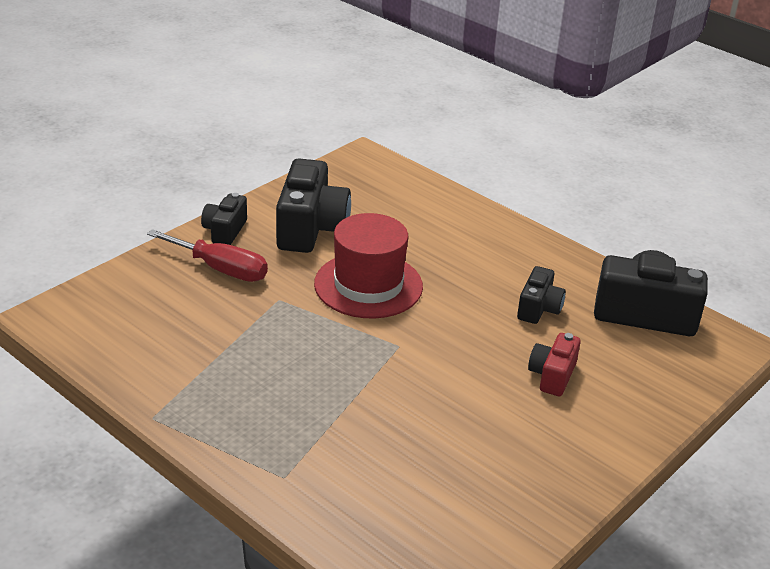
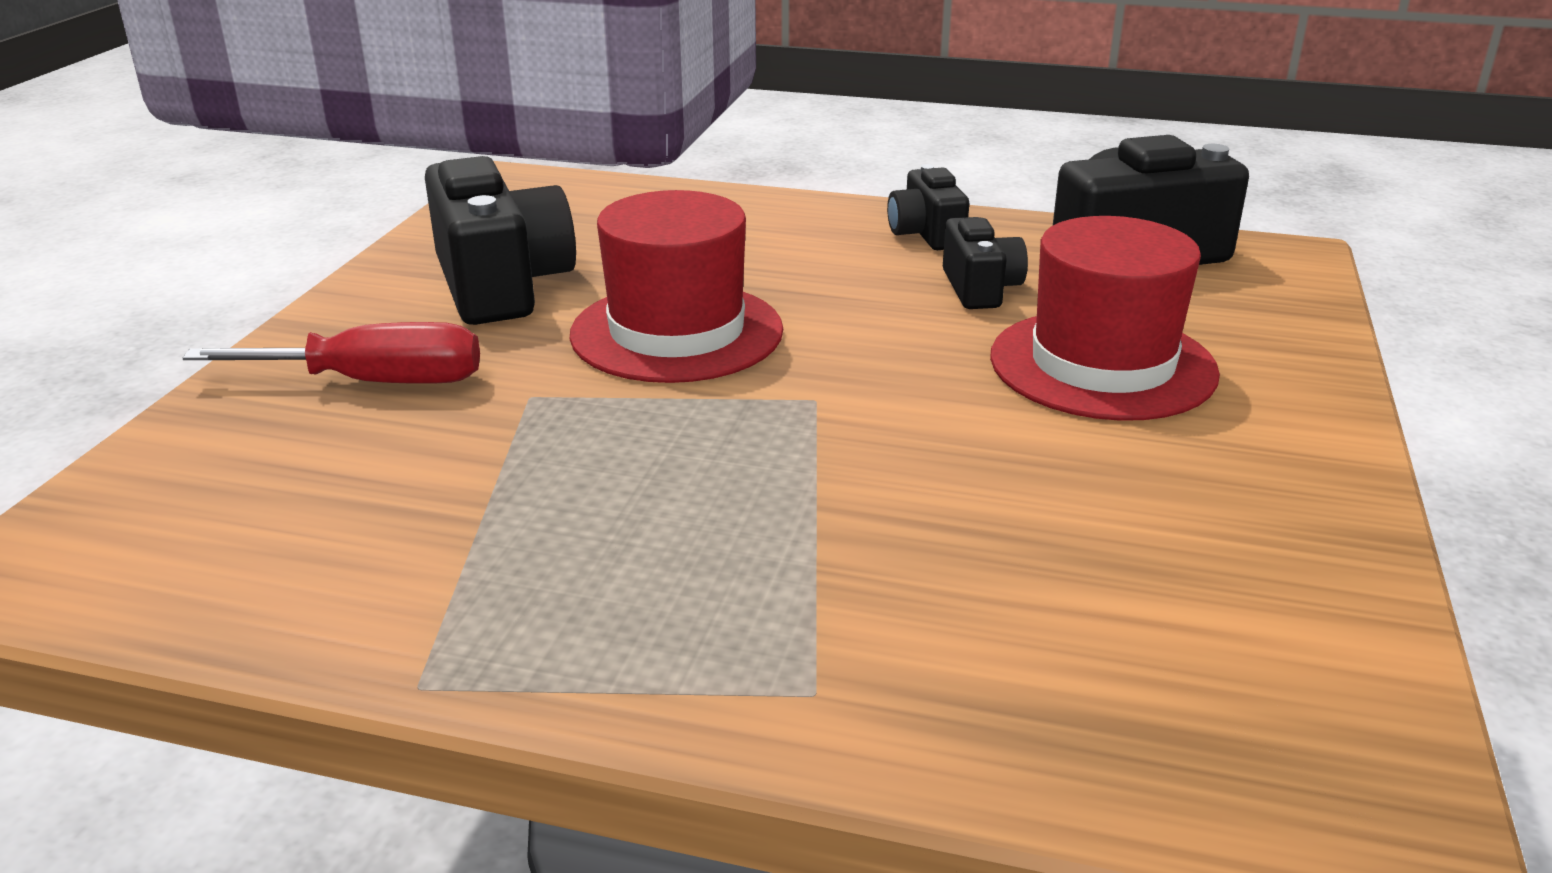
camera: 25 degrees left, 5 degrees down
black camera [201,193,247,245] -> black camera moved to [887,164,969,250]
red camera [528,333,581,396] -> red hat [990,216,1220,421]

